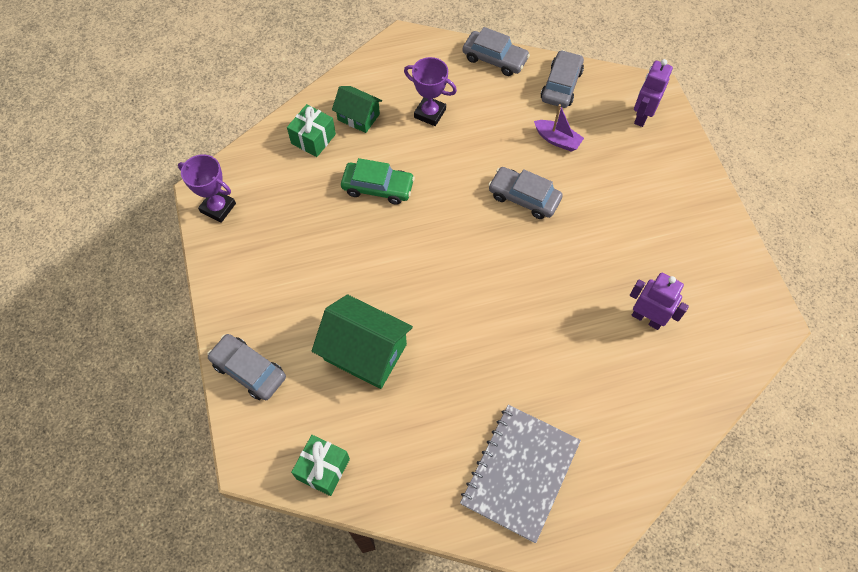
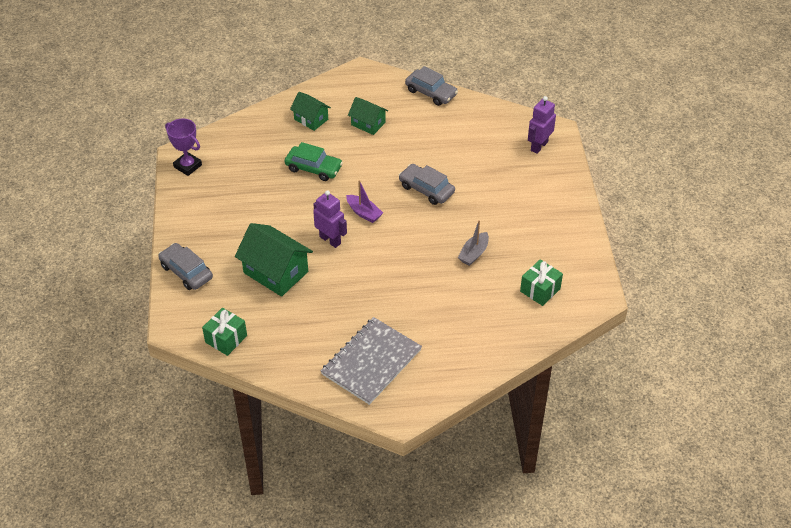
camera: 10 degrees right, 15 degrees down
green gift [287,104,336,157] -> green gift moved to [520,259,563,306]
purple trophy [404,57,457,126] -> green house [348,97,388,135]
purple boat [534,104,584,152] -> purple boat moved to [346,180,383,223]
grey car [541,50,584,108] -> none
purple robot [630,273,689,330] -> purple robot moved to [313,190,347,248]
none -> grey boat [458,220,489,266]

